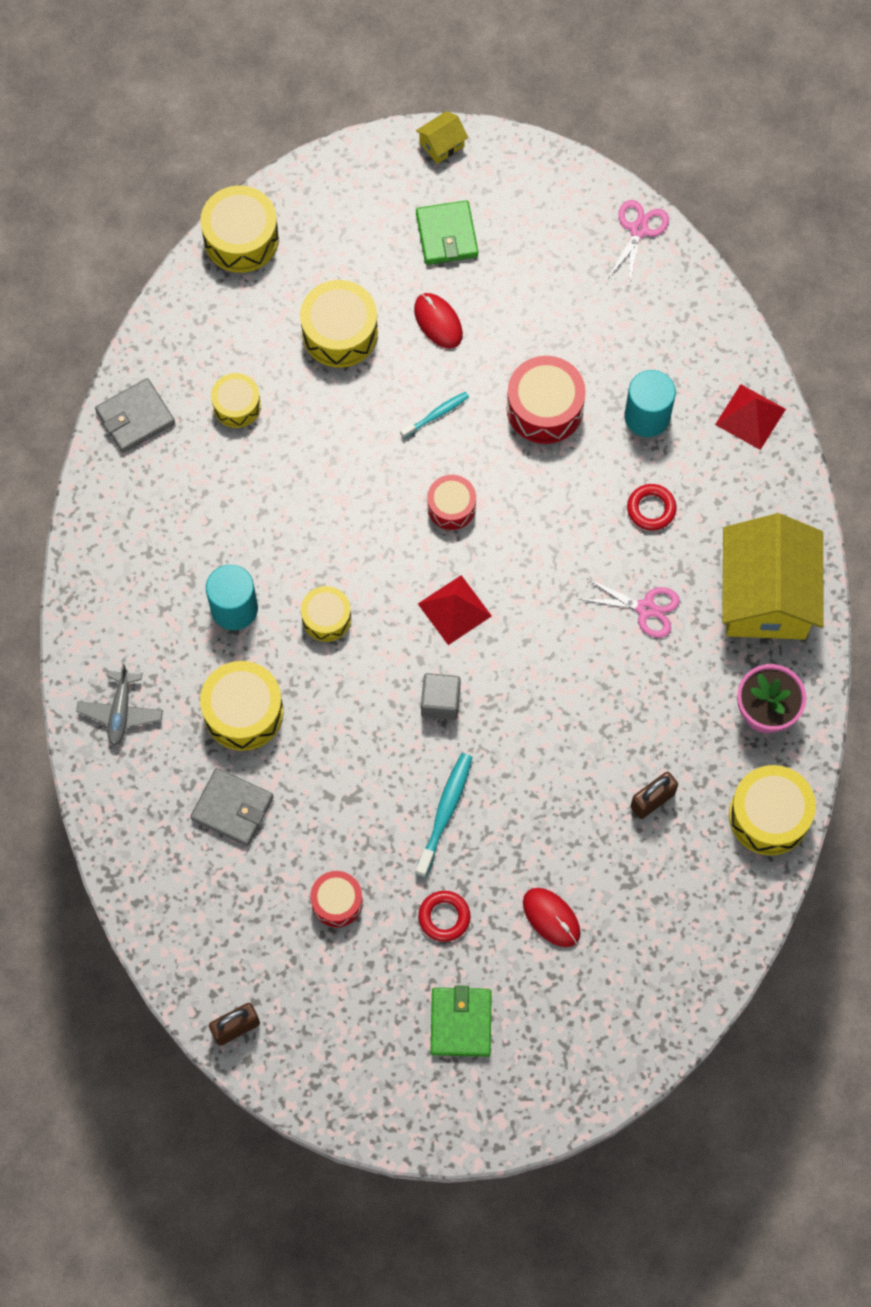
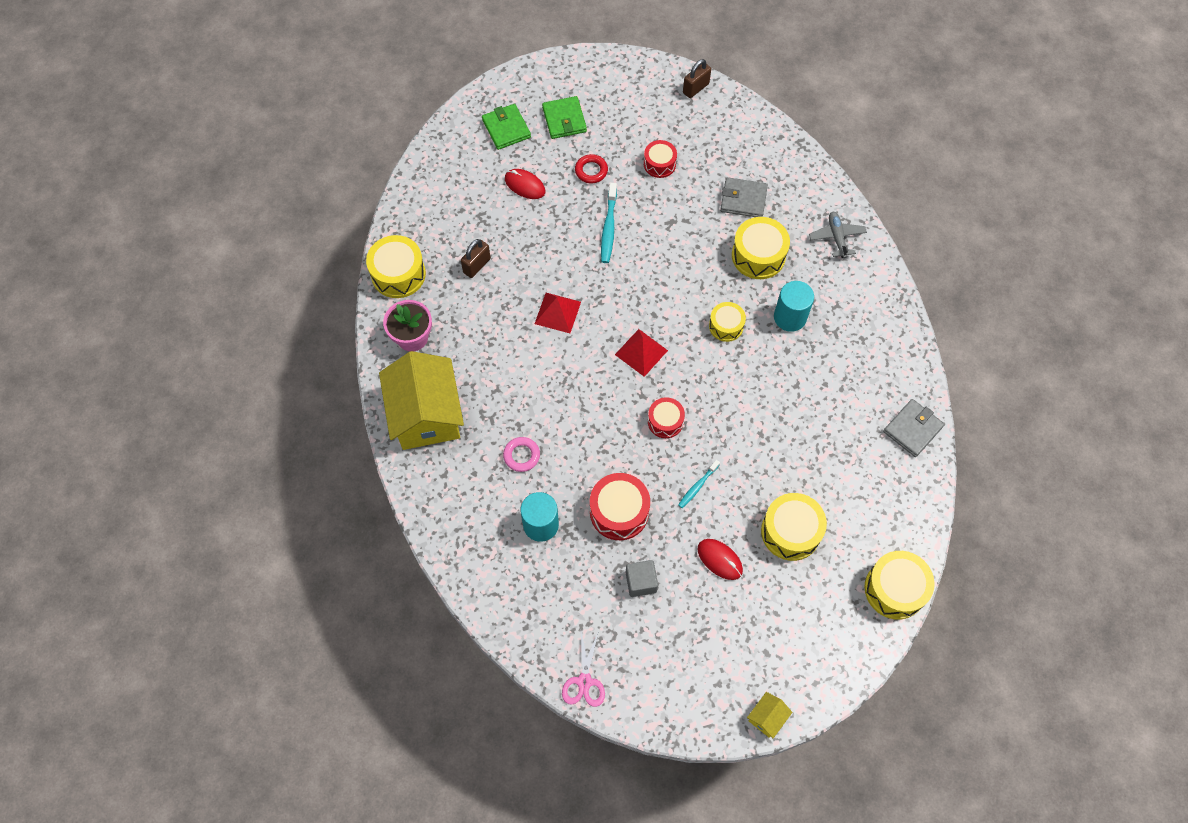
camera: 165 degrees right, 5 degrees down
yellow drum [211,373,261,428] -> none
green wallet [416,200,478,265] -> green wallet moved to [482,104,531,150]
grey cube [421,673,461,720] -> grey cube moved to [626,560,658,597]
pink scissors [579,578,680,638] -> none
red ring [627,484,677,531] -> pink ring [503,437,540,472]
red pyramid [715,384,786,450] -> red pyramid moved to [535,293,581,333]

